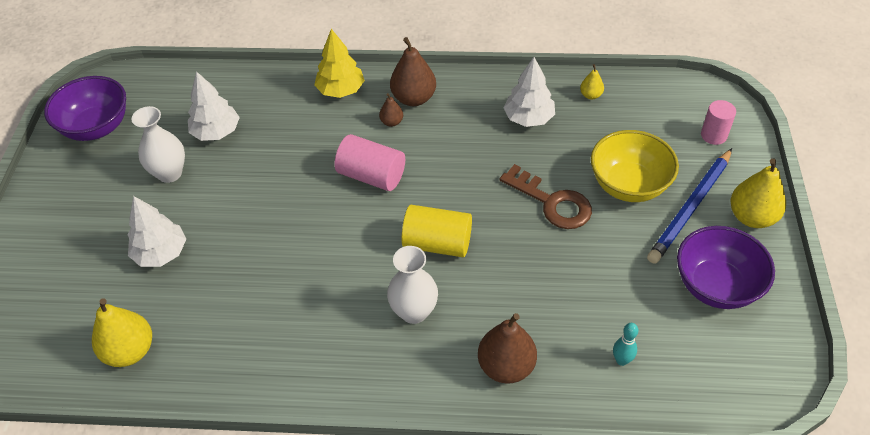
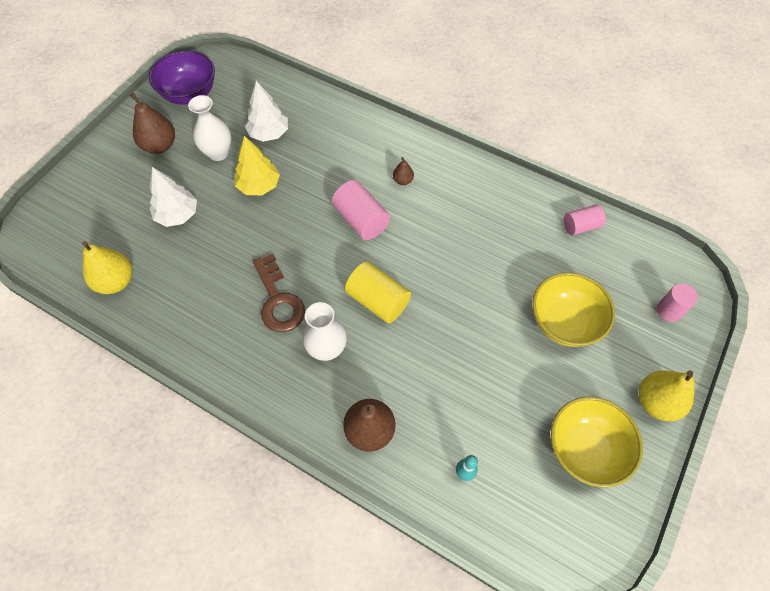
camera: 25 degrees right, 10 degrees up
yellow tree [314,29,365,98] -> yellow tree moved to [234,136,280,195]
brown pear [390,37,436,106] -> brown pear moved to [130,93,175,154]
brown key [500,164,592,229] -> brown key moved to [253,254,305,332]
white tree [503,57,555,127] -> none
yellow pear [580,64,604,100] -> pink cylinder [563,204,606,236]
blue pencil [647,148,732,264] -> none
purple bowl [677,226,775,309] -> yellow bowl [551,397,643,488]

